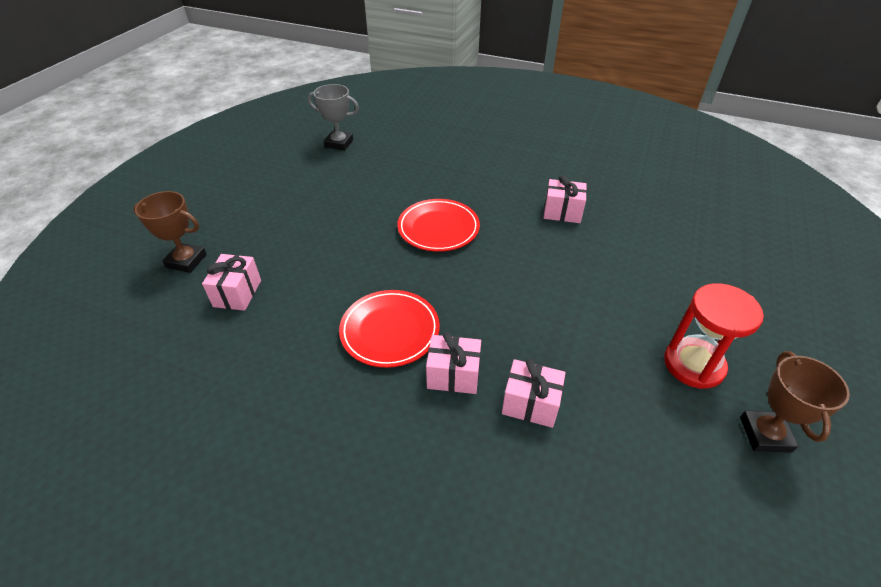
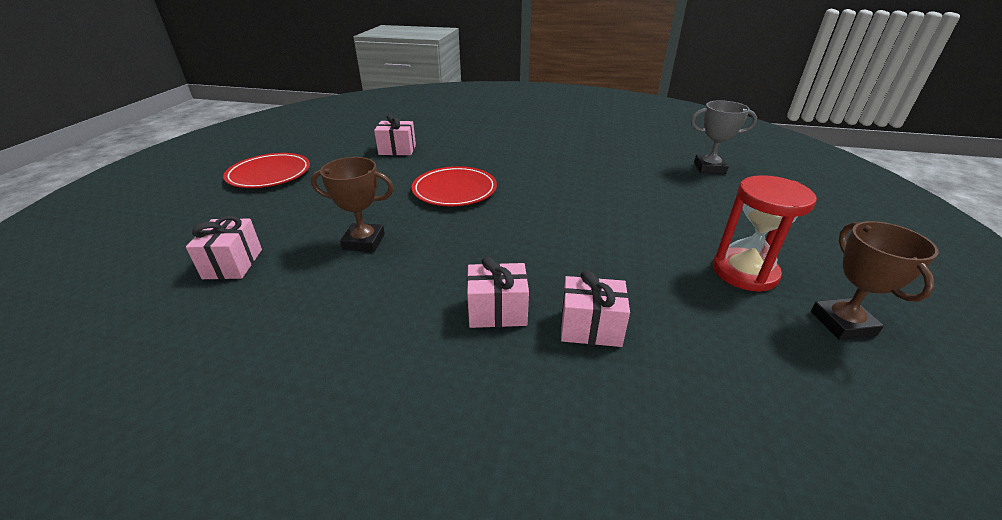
camera: 10 degrees left, 10 degrees down
brown trophy [133,191,207,273] -> brown trophy moved to [311,157,394,252]
grey trophy [308,84,359,151] -> grey trophy moved to [691,100,757,174]
red plate [339,290,440,368] -> red plate moved to [223,153,310,188]
pink gift [544,175,587,223] -> pink gift moved to [374,114,416,155]

